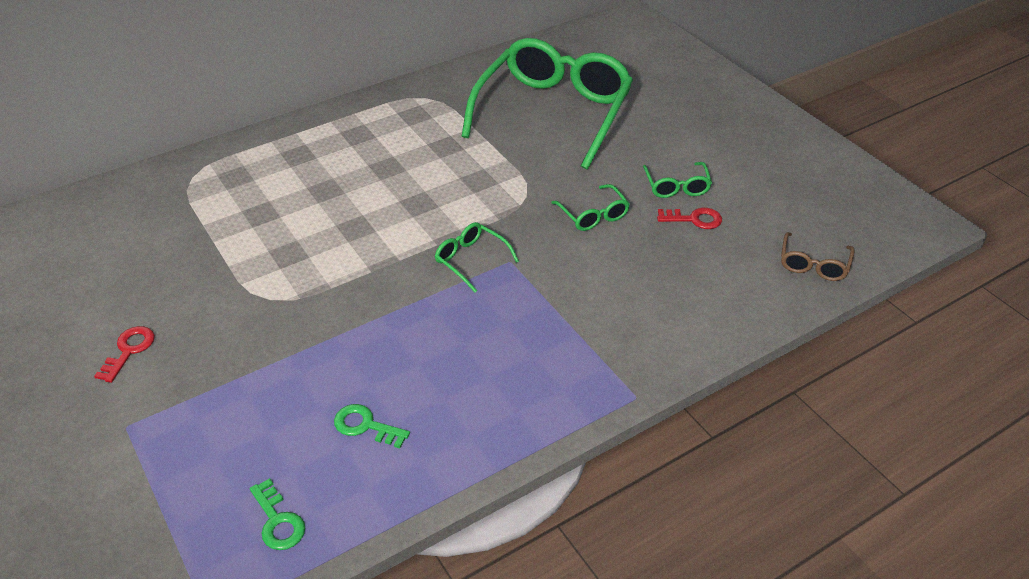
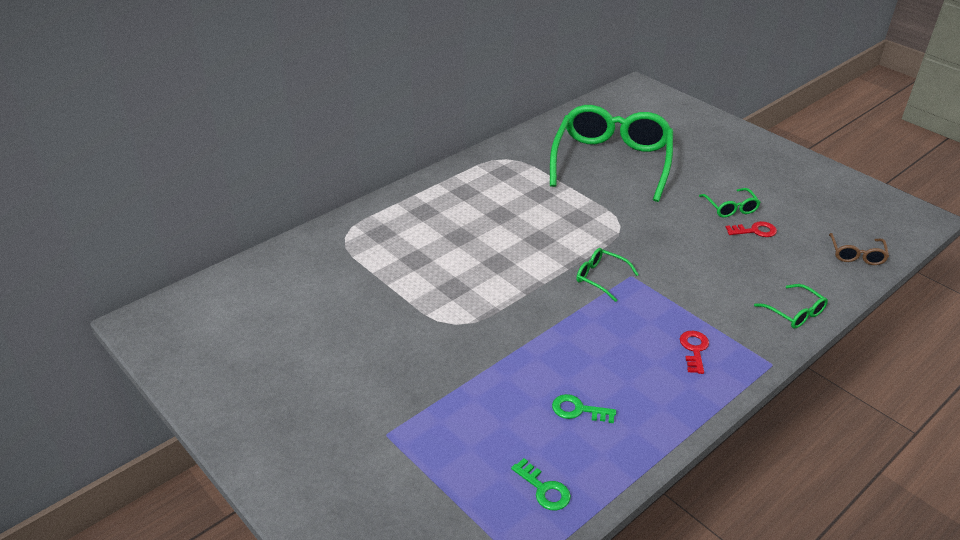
camera: 10 degrees left, 5 degrees down
red key [94,326,155,383] -> red key moved to [680,331,709,374]
green glasses [551,184,630,231] -> green glasses moved to [754,284,828,329]

